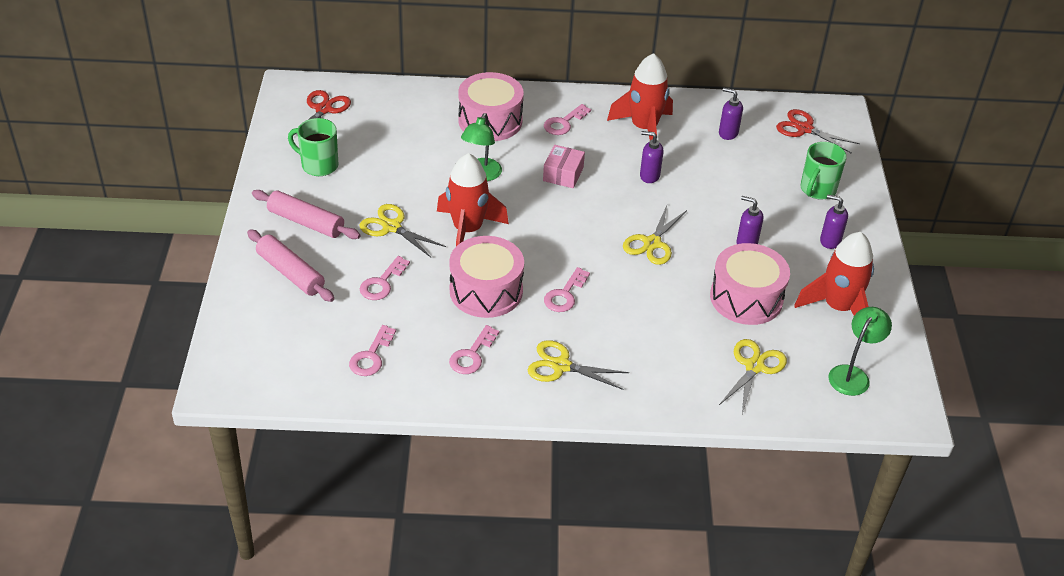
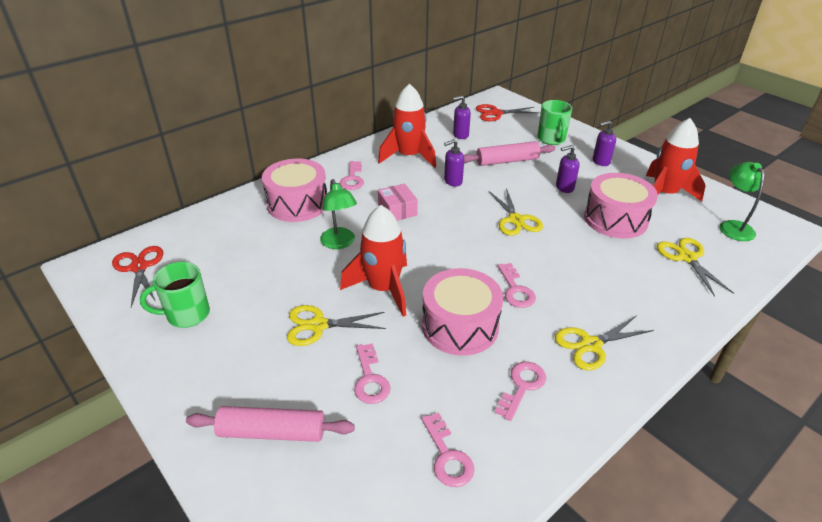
camera: 40 degrees left, 5 degrees down
pink rolling pin [252,190,361,239] -> pink rolling pin moved to [464,141,555,166]
pink key [449,325,499,374] -> pink key turned 135 degrees counterclockwise [495,362,546,421]

